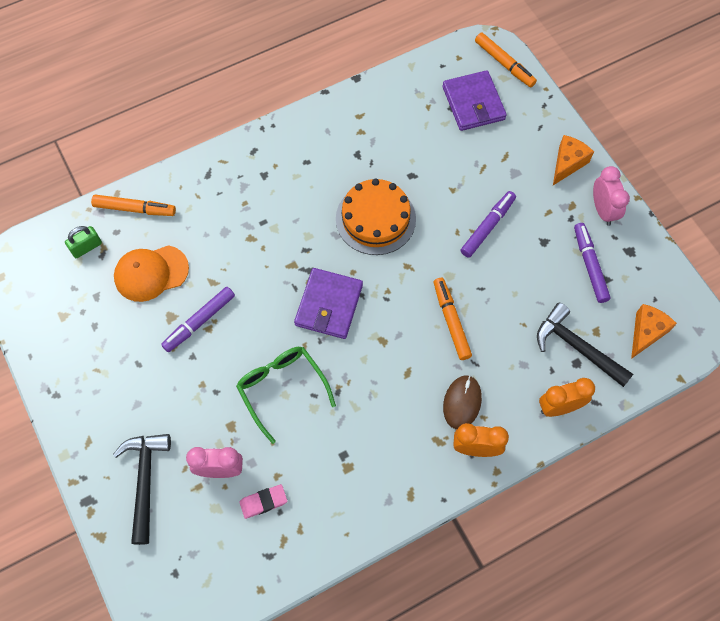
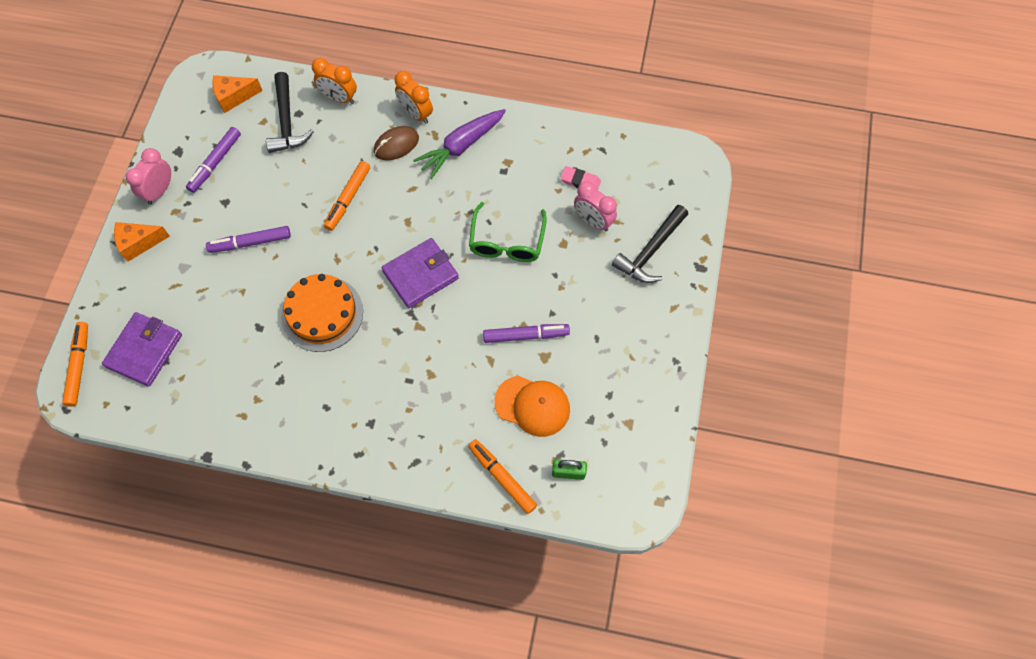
camera: 140 degrees left, 0 degrees up
none -> purple carrot [413,109,506,179]

